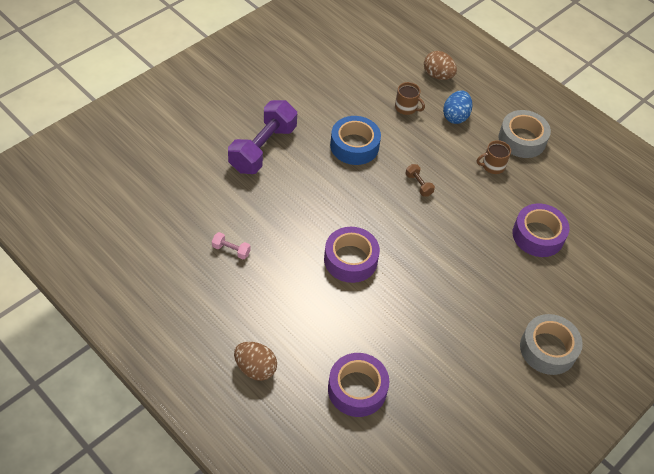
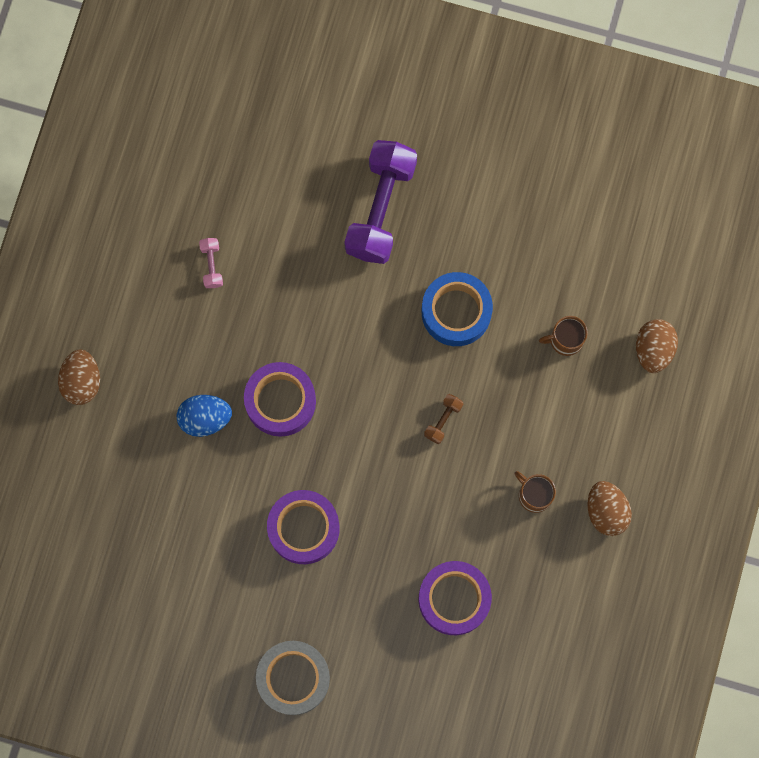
camera: 65 degrees right, 25 degrees up
purple dumbbell [228,100,297,174] -> purple dumbbell turned 75 degrees counterclockwise [344,140,417,264]
purple tape [328,353,389,417] -> purple tape moved to [267,490,340,564]
brown mug [395,82,425,115] -> brown mug turned 75 degrees clockwise [539,316,588,356]
blue egg [443,91,473,124] -> blue egg moved to [177,395,232,437]
grey tape [498,110,551,158] -> brown egg [588,481,632,536]

